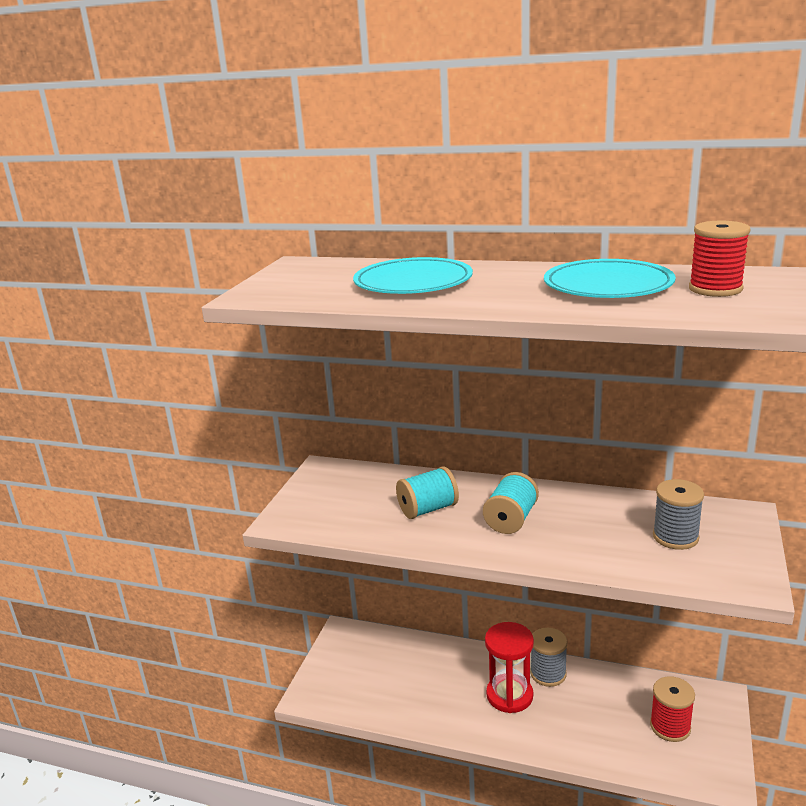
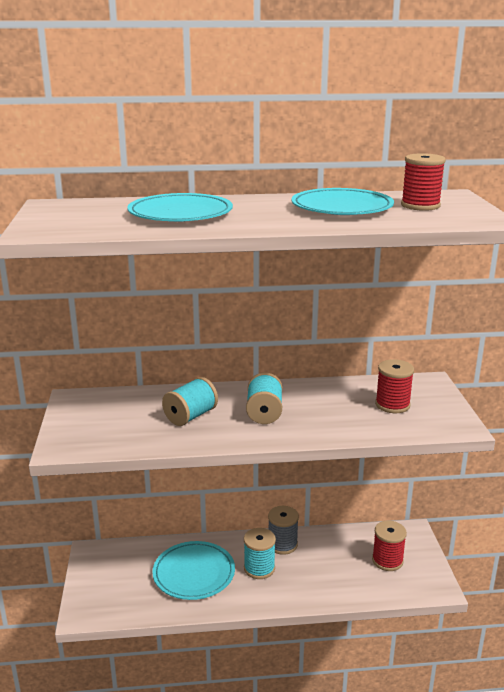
camera: 25 degrees left, 0 degrees up
red hourglass [485,622,534,713] -> turquoise spool [244,528,276,579]
grey spool [653,479,704,550] -> red spool [375,359,414,413]
none -> turquoise plate [152,541,235,600]

